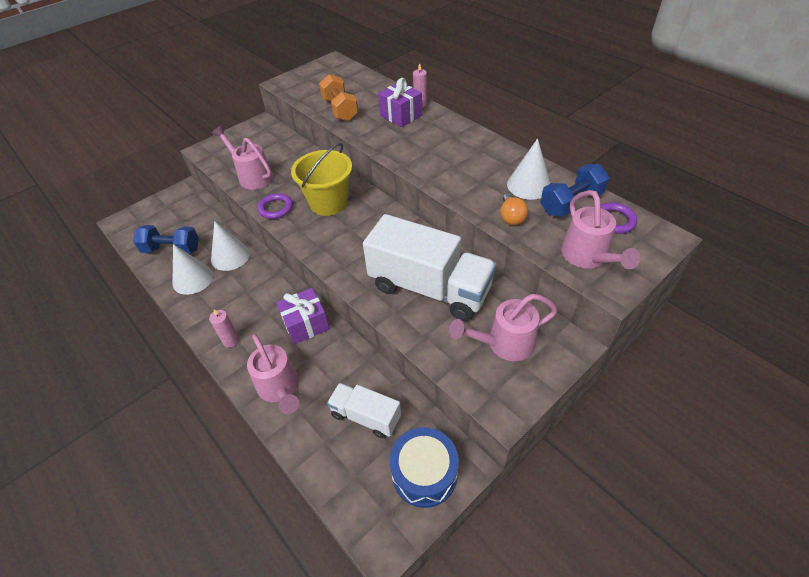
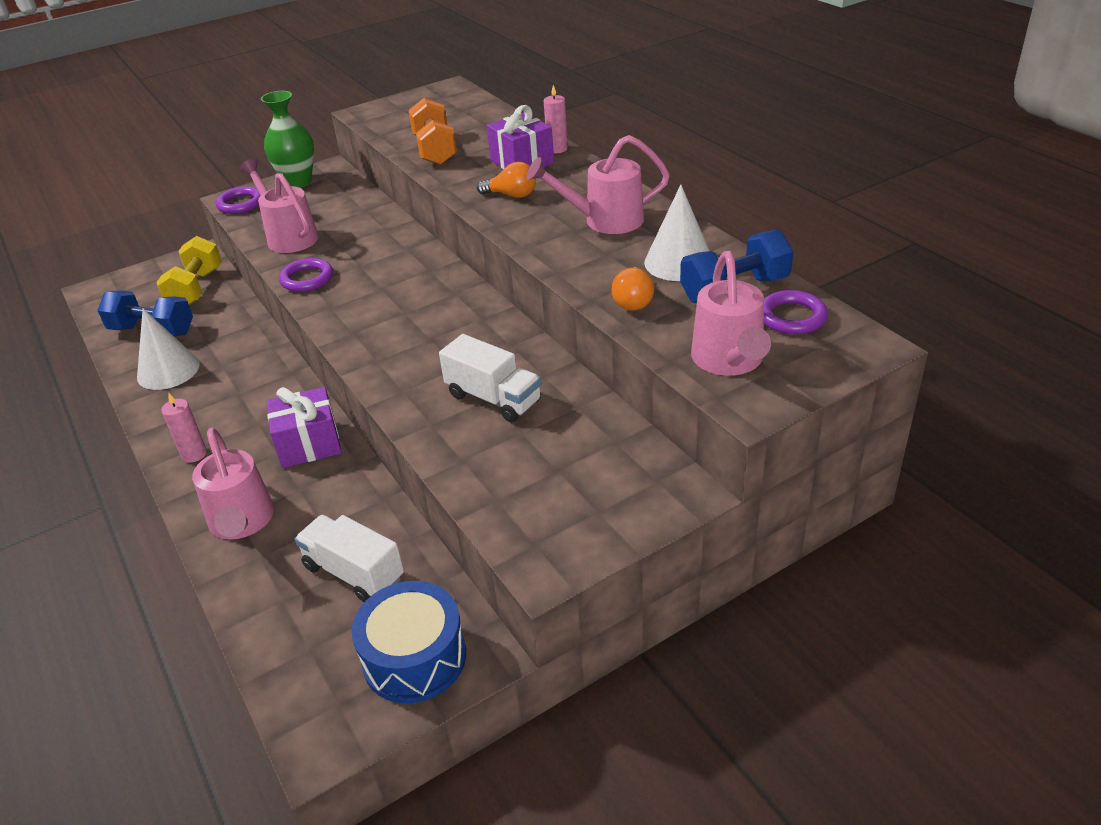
camera: 10 degrees right, 10 degrees down
white cone [211,221,250,271] -> none
yellow bucket [291,143,352,216] -> none
white truck [363,214,497,321] -> white truck [439,334,541,422], size x0.53
pink watering can [449,294,557,361] -> pink watering can moved to [527,135,670,234]
none -> yellow dumbbell [156,236,222,305]
none -> purple ring [216,186,261,214]
none -> green vase [261,91,314,188]
none -> orange light bulb [477,162,536,198]

